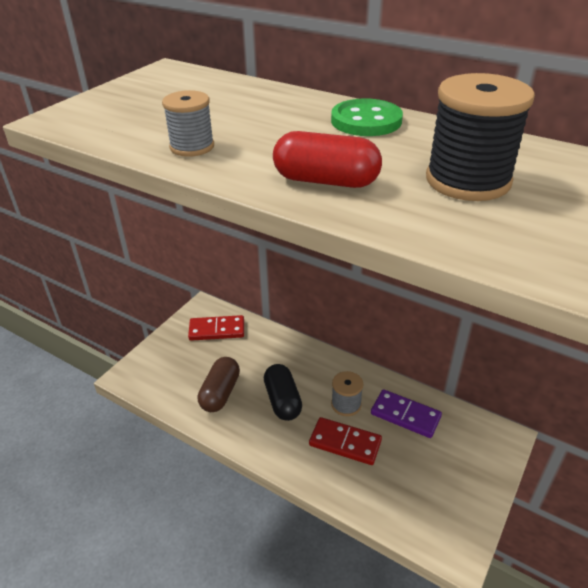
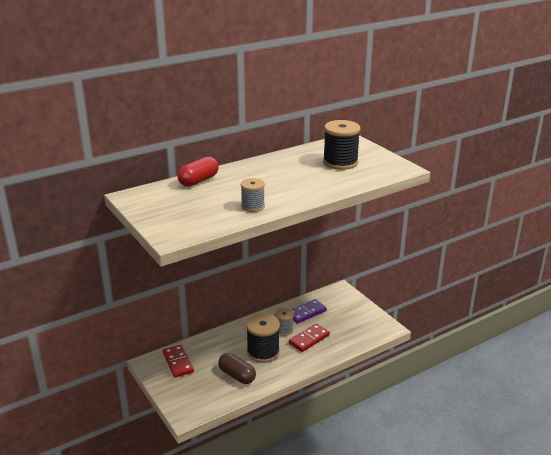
camera: 65 degrees left, 10 degrees down
red domino [188,315,244,341] -> red domino turned 45 degrees counterclockwise [163,345,194,378]
black capsule [264,364,302,421] -> black spool [246,314,280,363]
red capsule [273,131,382,188] -> red capsule moved to [177,157,219,187]
green button [331,98,403,136] -> none

